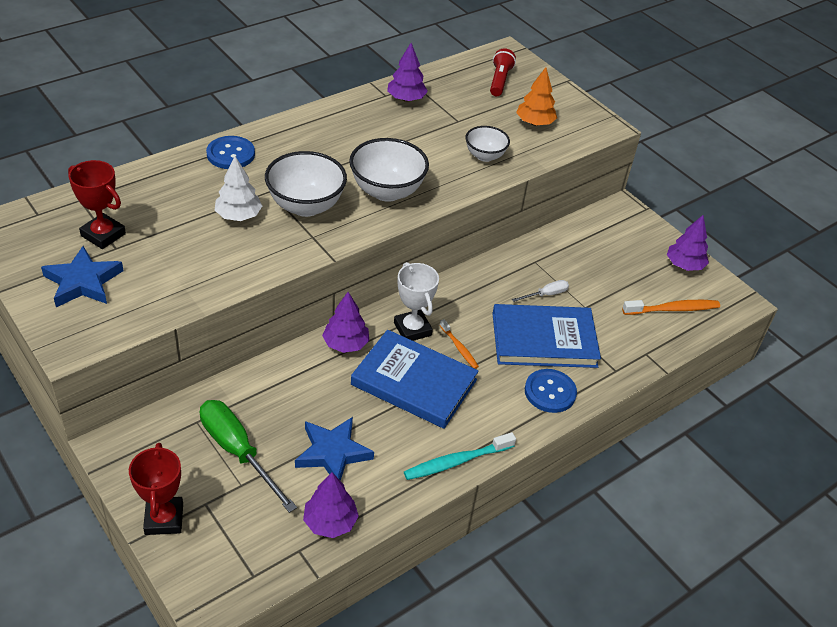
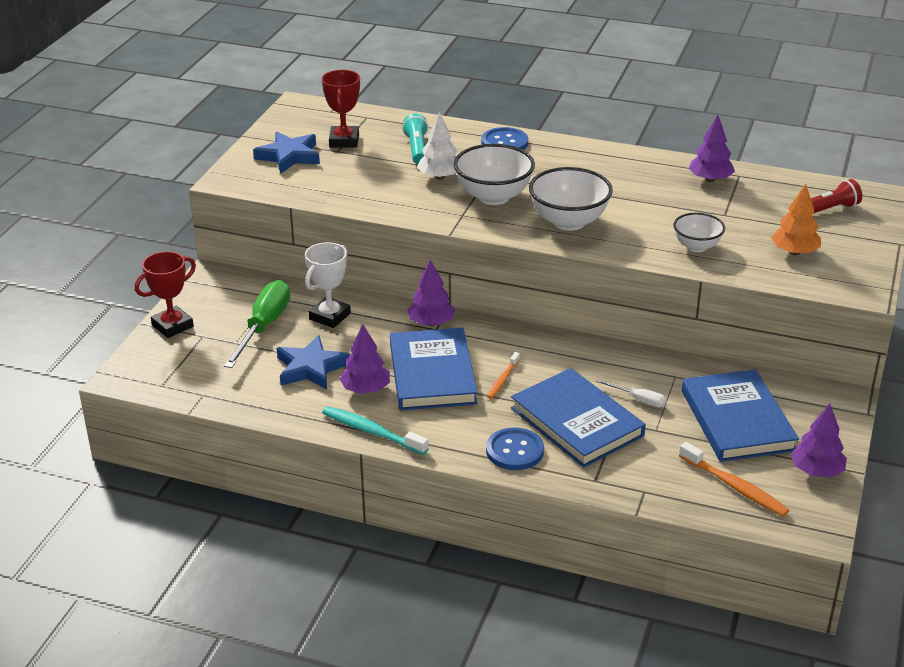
camera: 60 degrees right, 10 degrees down
purple tree [303,472,359,538] -> purple tree moved to [340,324,390,394]
white trophy [394,262,439,341] -> white trophy moved to [305,242,351,328]
none -> turquoise flashlight [402,113,428,164]
none -> blue book [681,369,799,462]

